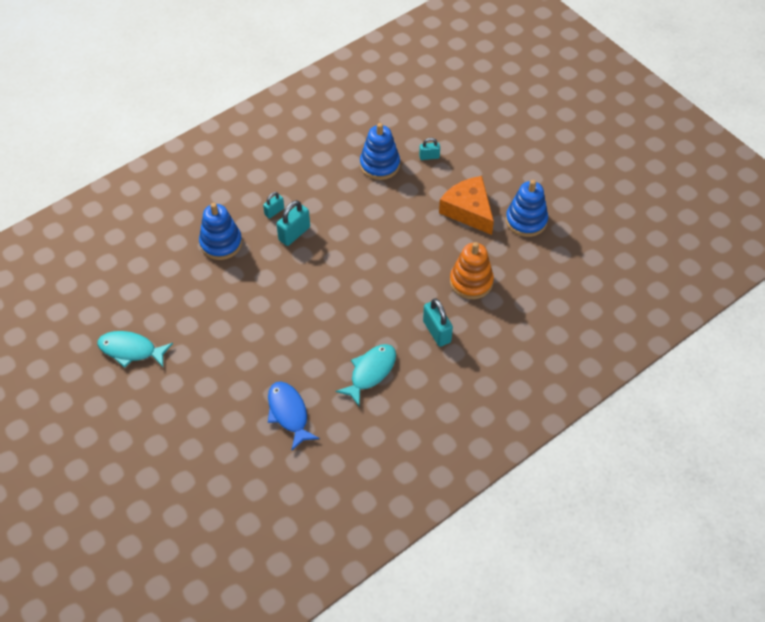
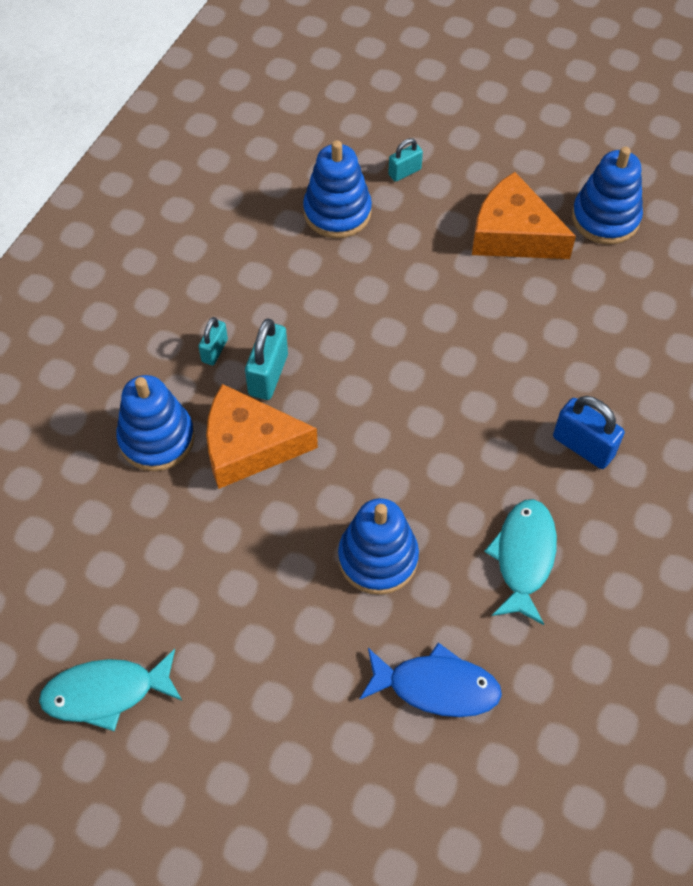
camera: 25 degrees left, 5 degrees up
blue fish [268,382,320,450] -> blue fish turned 150 degrees clockwise [359,643,502,717]
turquoise padlock [423,298,453,347] -> blue padlock [553,396,625,469]
orange stacking toy [450,242,494,299] -> none
none -> orange cheese [206,384,318,489]
none -> blue stacking toy [338,498,419,595]

